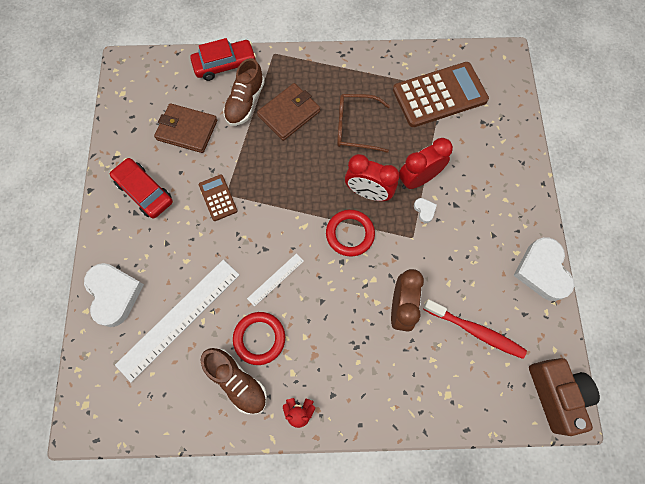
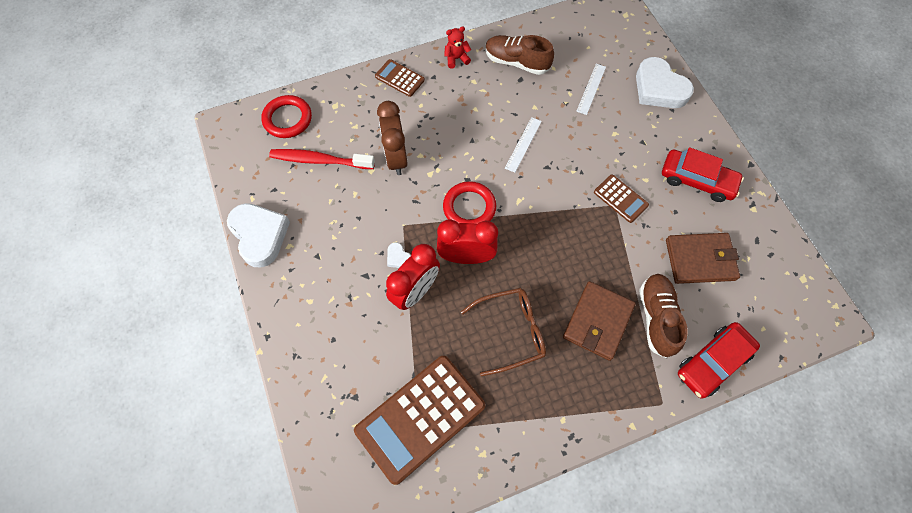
camera: 160 degrees right, 5 degrees down
white ruler [115,260,239,382] -> white ruler [576,64,606,115], size x0.47
red ring [233,312,285,365] -> red ring moved to [261,95,312,138]
brown camera [529,358,600,436] -> none
none -> brown calculator [375,59,425,97]

